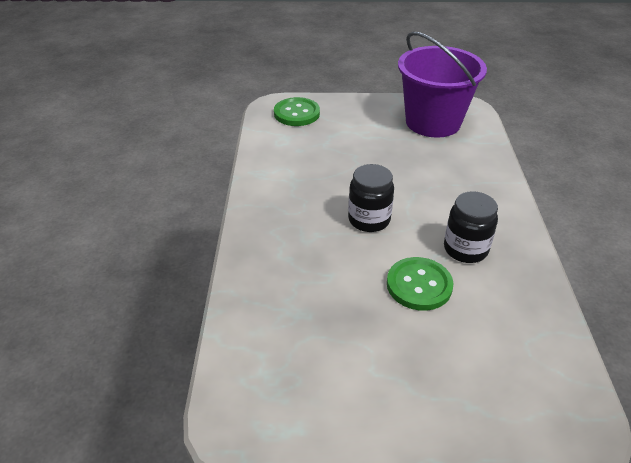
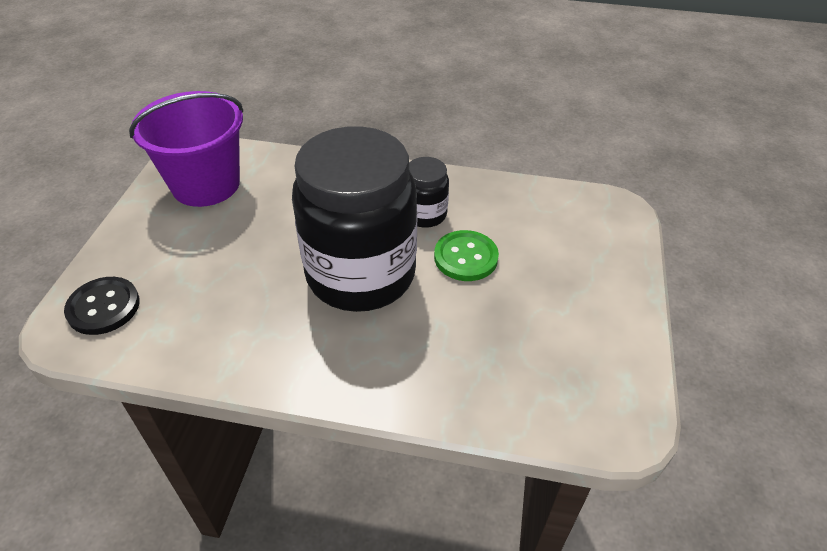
camera: 80 degrees left, 5 degrees up
green button [274,97,320,126] -> black button [64,277,140,335]
black jar [348,164,394,232] -> black jar [292,126,417,312], size x2.28

